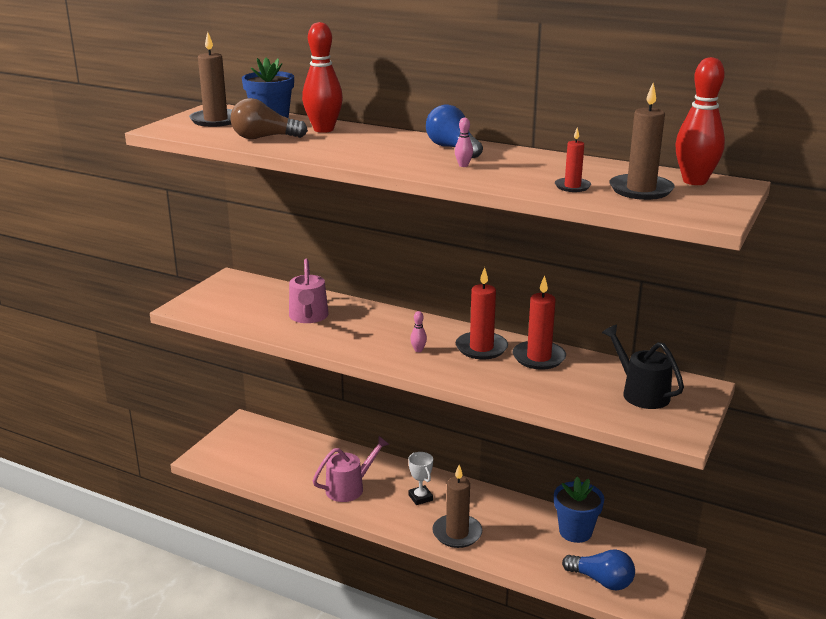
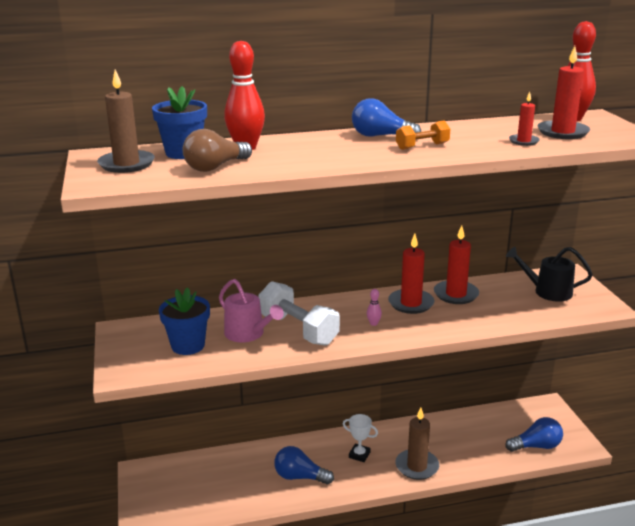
camera: 40 degrees left, 0 degrees up
pink watering can [313,436,390,502] -> blue light bulb [274,446,334,485]
pink bowling pin [455,118,473,167] -> orange dumbbell [396,120,450,150]
blue flower pot [554,477,604,543] -> blue flower pot moved to [159,287,210,355]
brown candle [609,83,675,200] -> red candle [538,46,590,139]
none -> white dumbbell [259,281,340,346]

